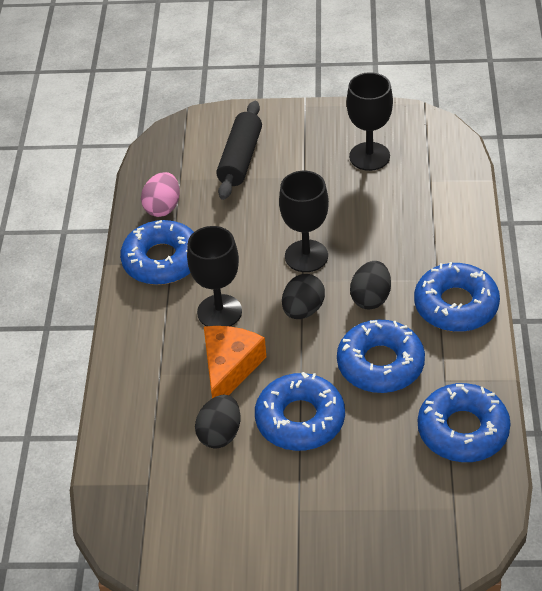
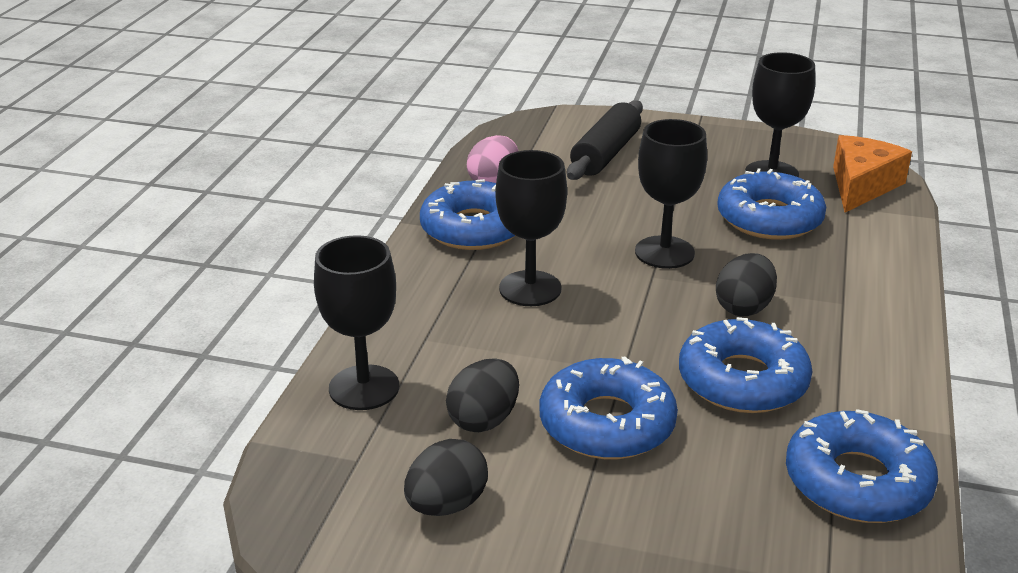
camera: 10 degrees right, 15 degrees down
orange cheese [204,326,266,398] -> orange cheese moved to [833,135,912,212]
black egg [282,274,325,319] -> black egg moved to [404,439,488,516]
blue donut [414,262,500,332] -> blue donut moved to [717,168,826,240]
none -> black goblet [314,235,399,410]

